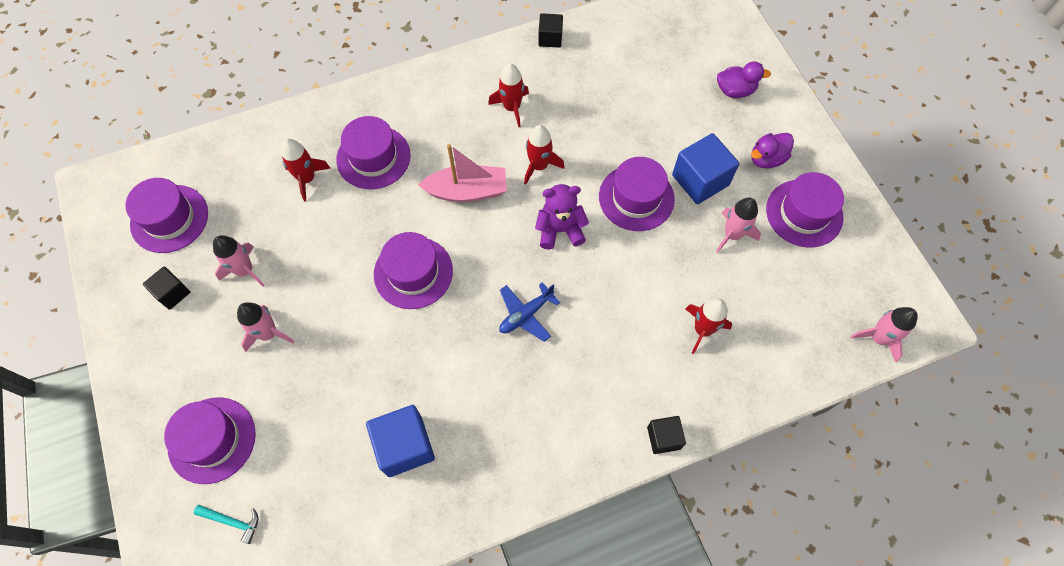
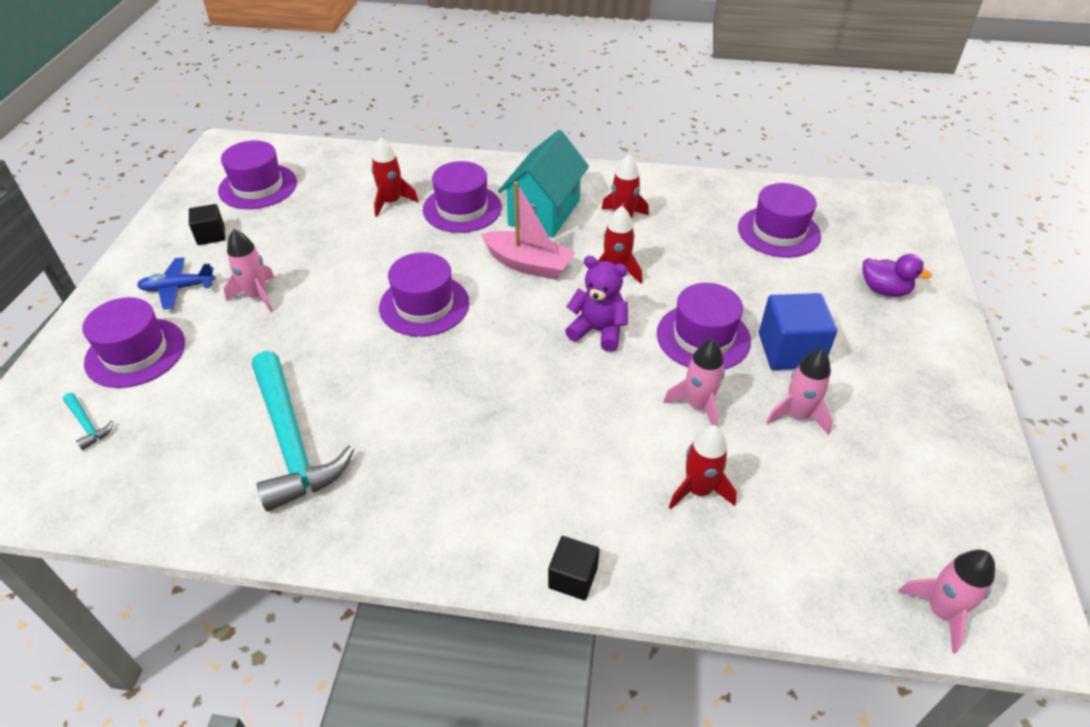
camera: 30 degrees right, 20 degrees down
pink rocket [213,235,265,287] -> pink rocket moved to [663,339,725,426]
blue cube [366,405,435,477] -> turquoise hammer [252,351,355,512]
blue plane [499,282,560,342] -> blue plane moved to [137,257,216,309]
black cube [538,13,563,48] -> none
purple duck [751,133,794,168] -> none
purple hat [766,172,844,248] -> purple hat moved to [738,183,821,258]
none -> turquoise house [498,130,589,238]

